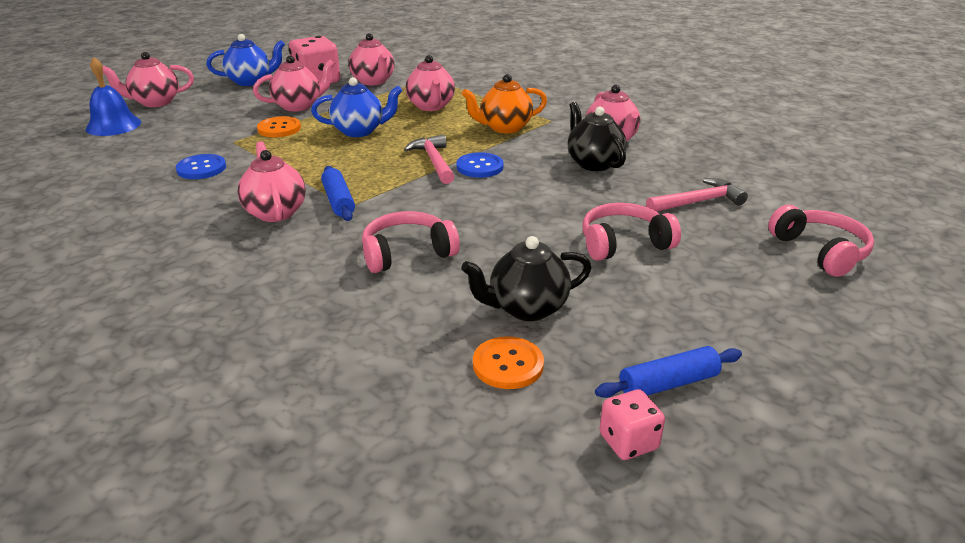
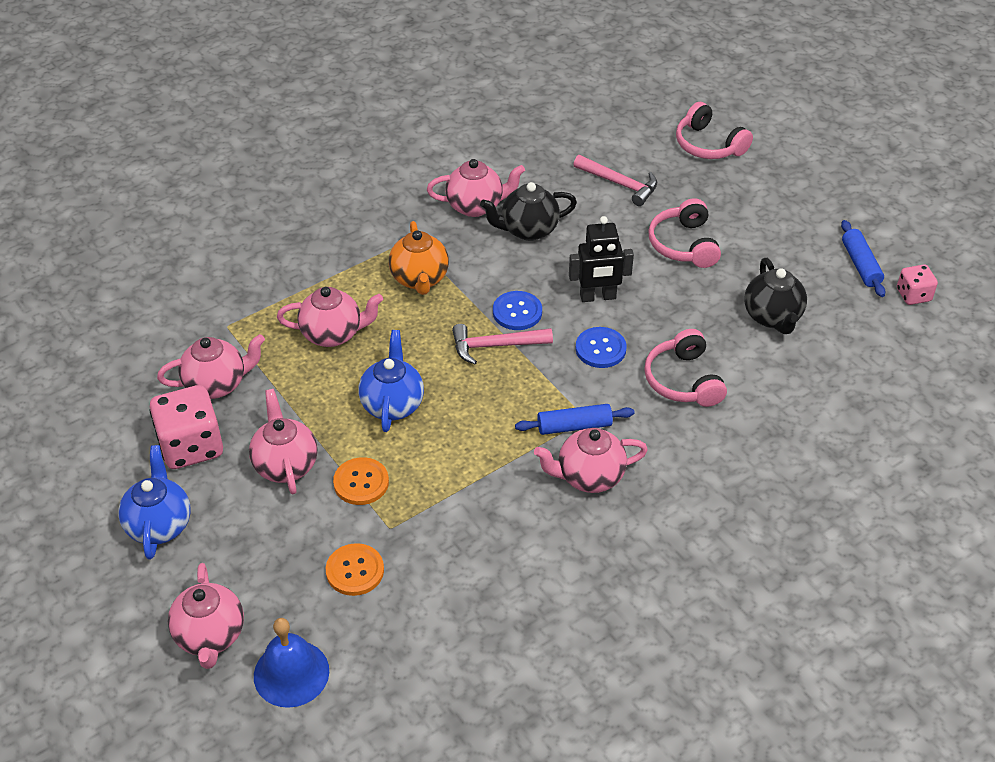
camera: 80 degrees left, 15 degrees up
blue button [176,154,226,179] -> blue button moved to [575,327,627,368]
orange button [473,336,544,389] -> orange button moved to [326,543,384,596]
pink hammer [646,178,748,212] -> pink hammer turned 135 degrees clockwise [573,155,657,206]
pink headphones [768,205,874,277] -> pink headphones turned 120 degrees counterclockwise [676,102,753,159]
none -> black robot [569,216,634,302]

